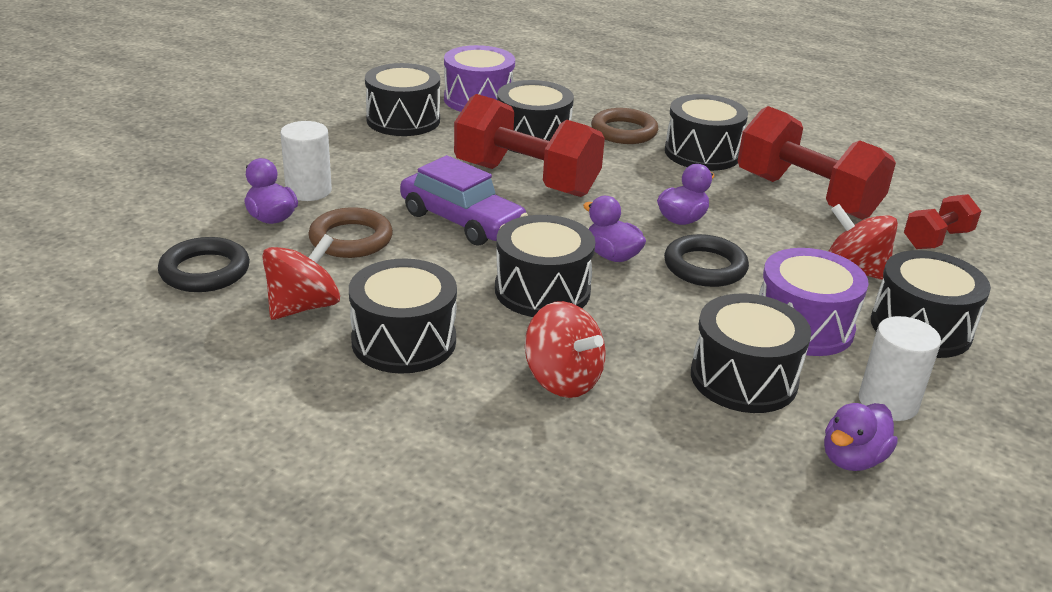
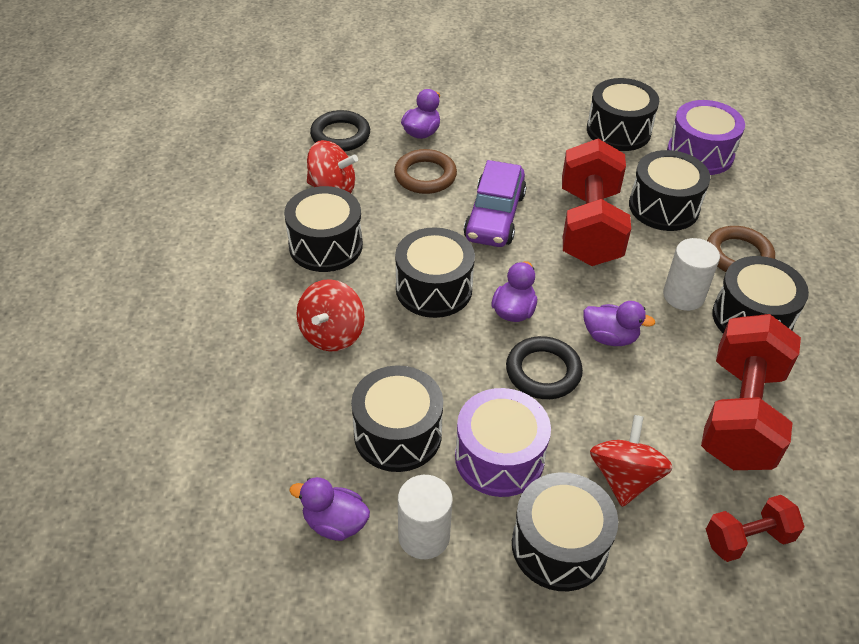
camera: 65 degrees right, 15 degrees up
white cylinder [280,121,332,201] -> white cylinder moved to [663,238,720,311]
red dumbbell [904,194,981,249] -> red dumbbell turned 45 degrees counterclockwise [706,495,805,562]

